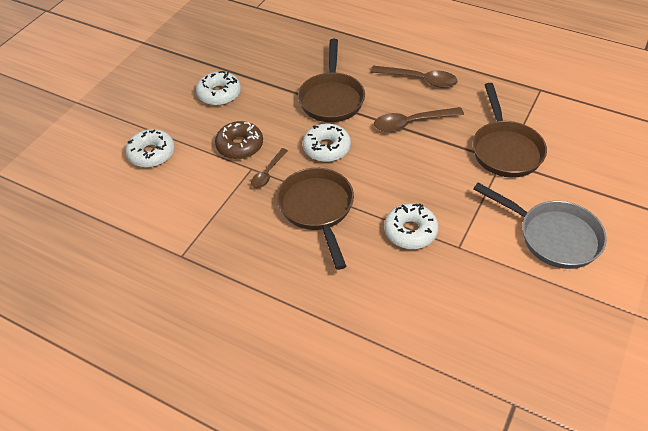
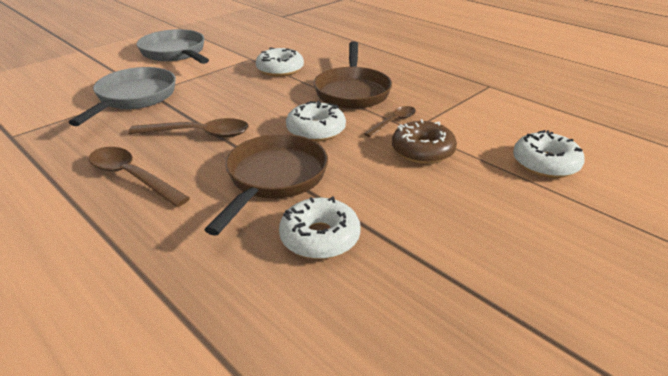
camera: 165 degrees left, 15 degrees down
white donut [196,71,241,106] -> white donut moved to [279,196,361,259]
brown pan [472,83,547,178] -> grey pan [69,67,176,126]

